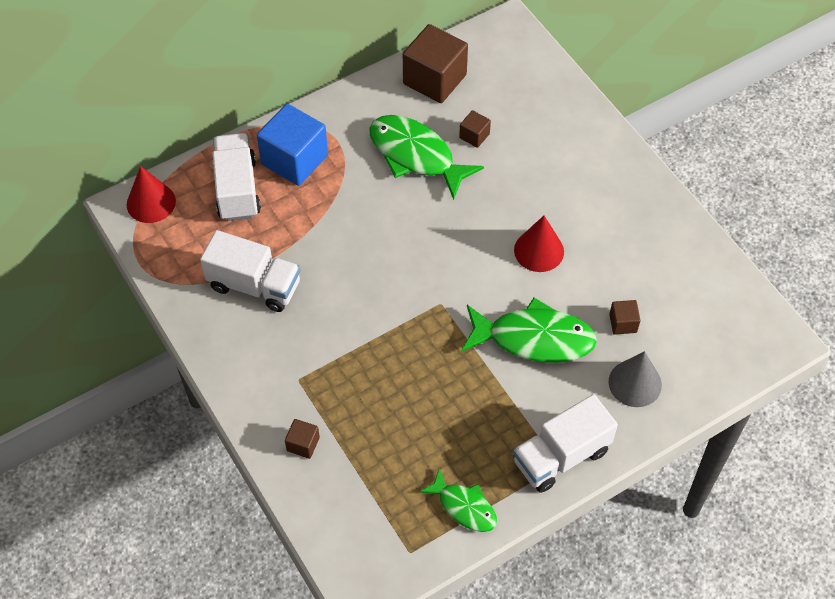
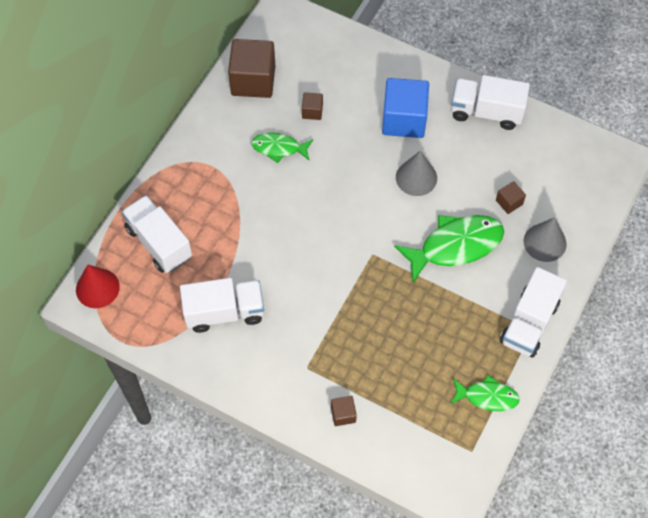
camera: 30 degrees left, 5 degrees up
blue cube [257,104,328,186] -> blue cube moved to [382,78,429,138]
green fish [369,115,484,200] -> green fish [251,132,313,163], size x0.58
red cone [514,216,564,272] -> grey cone [396,150,437,196]
none -> white truck [451,75,530,130]

